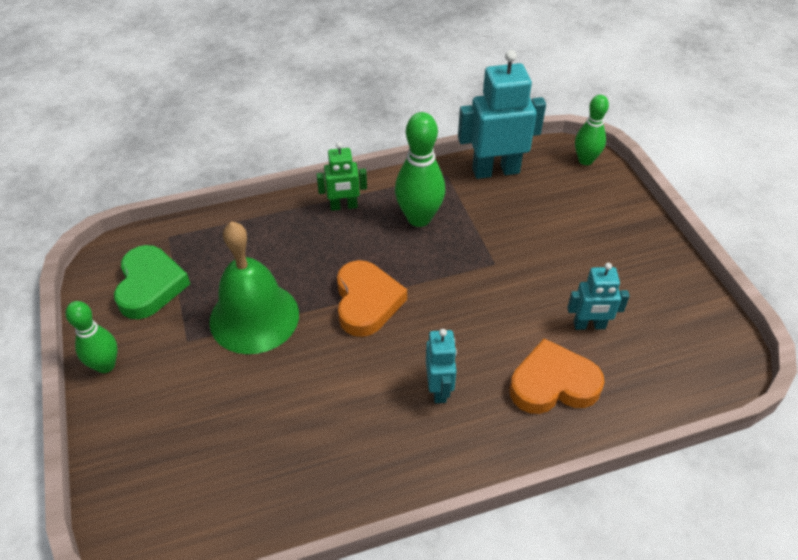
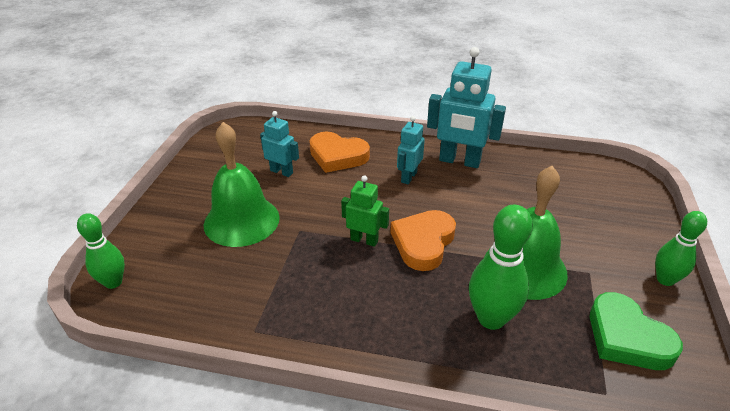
camera: 150 degrees left, 10 degrees down
green heart [114,245,190,319] -> green heart turned 60 degrees counterclockwise [590,292,683,370]
green robot [317,142,367,211] -> green robot moved to [341,175,389,247]
green bowling pin [395,112,445,227] -> green bowling pin moved to [469,205,533,330]
turquoise robot [458,50,546,179] -> turquoise robot moved to [427,47,506,168]
none -> green bell [204,122,280,247]

